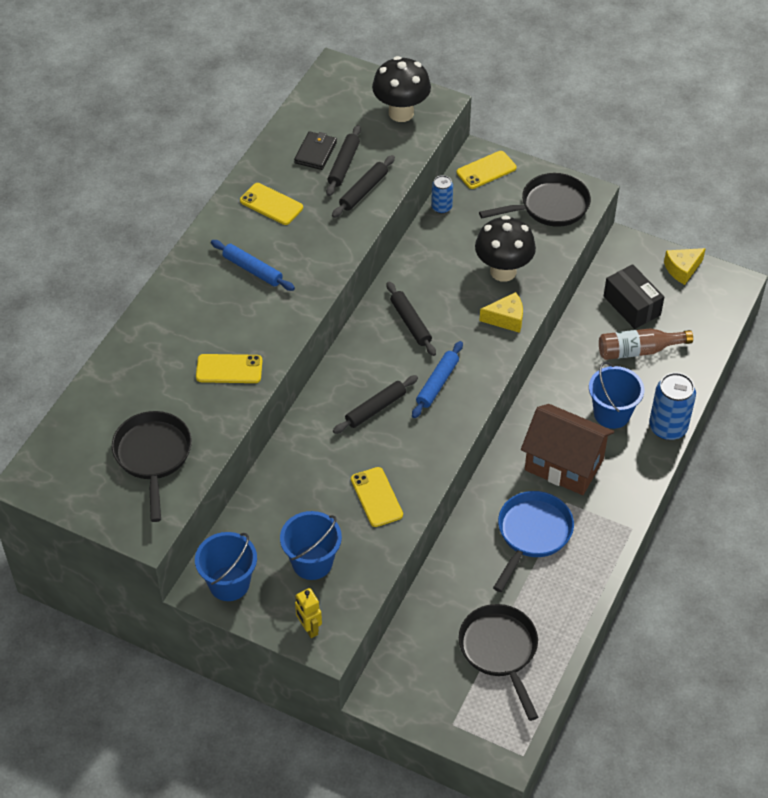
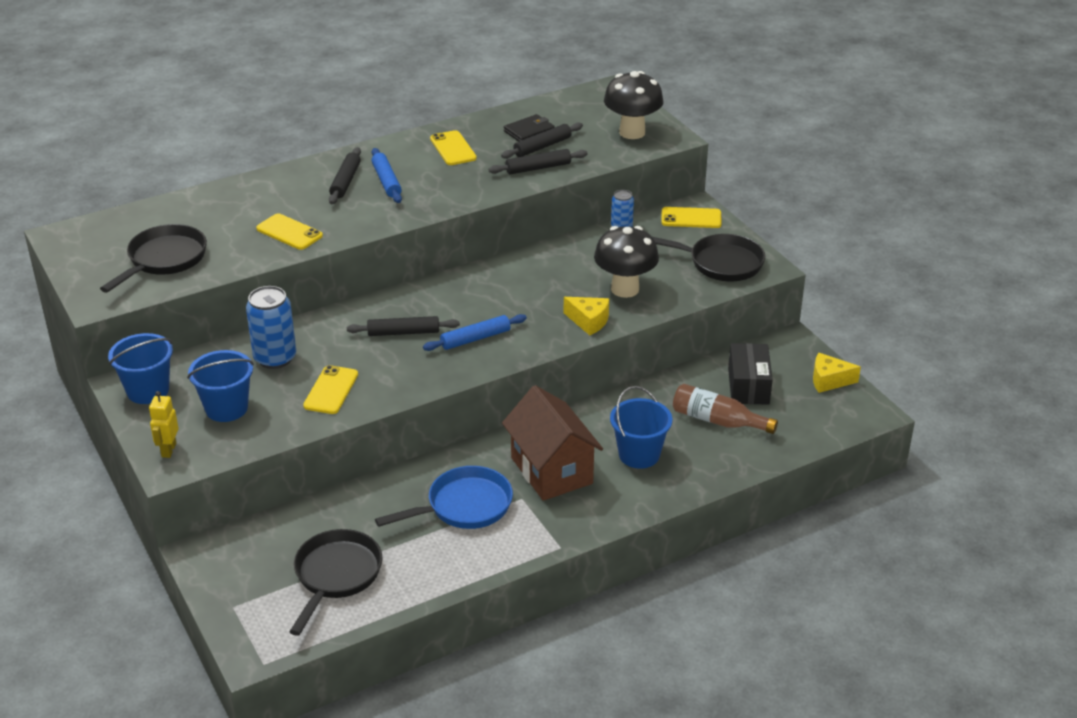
camera: 35 degrees right, 15 degrees down
black rolling pin [387,282,436,356] -> black rolling pin moved to [329,147,361,204]
blue can [649,373,696,440] -> blue can moved to [246,286,296,369]

